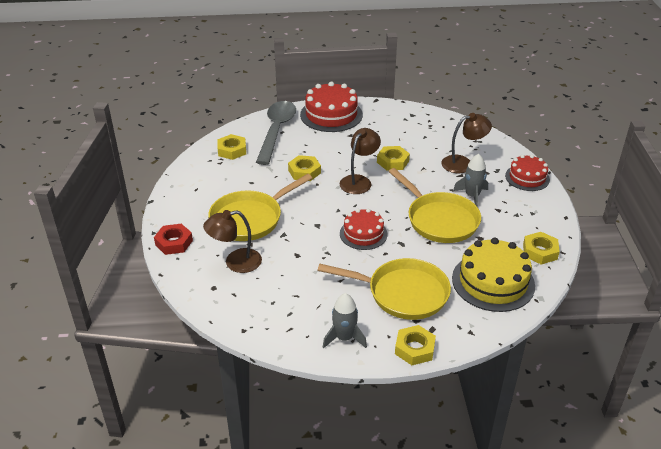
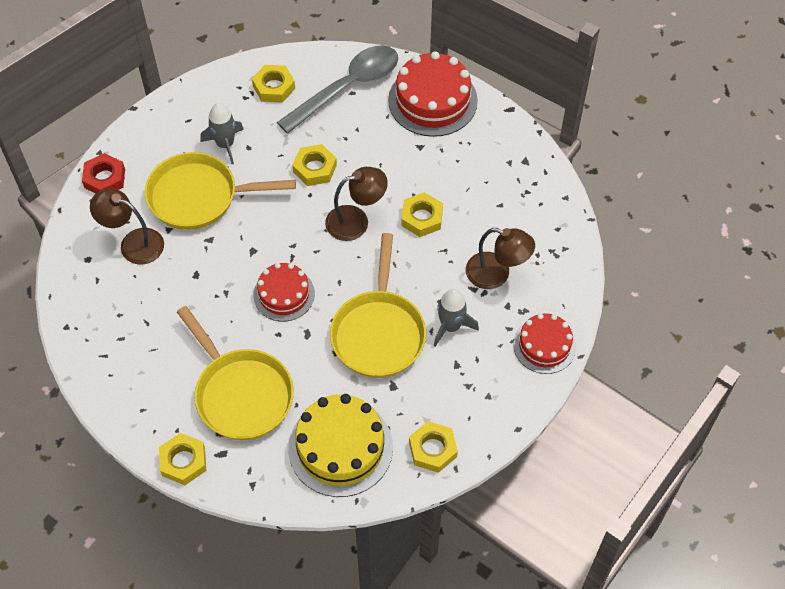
camera: 40 degrees right, 20 degrees up
grey rocket [323,293,367,348] -> grey rocket moved to [200,103,244,164]

